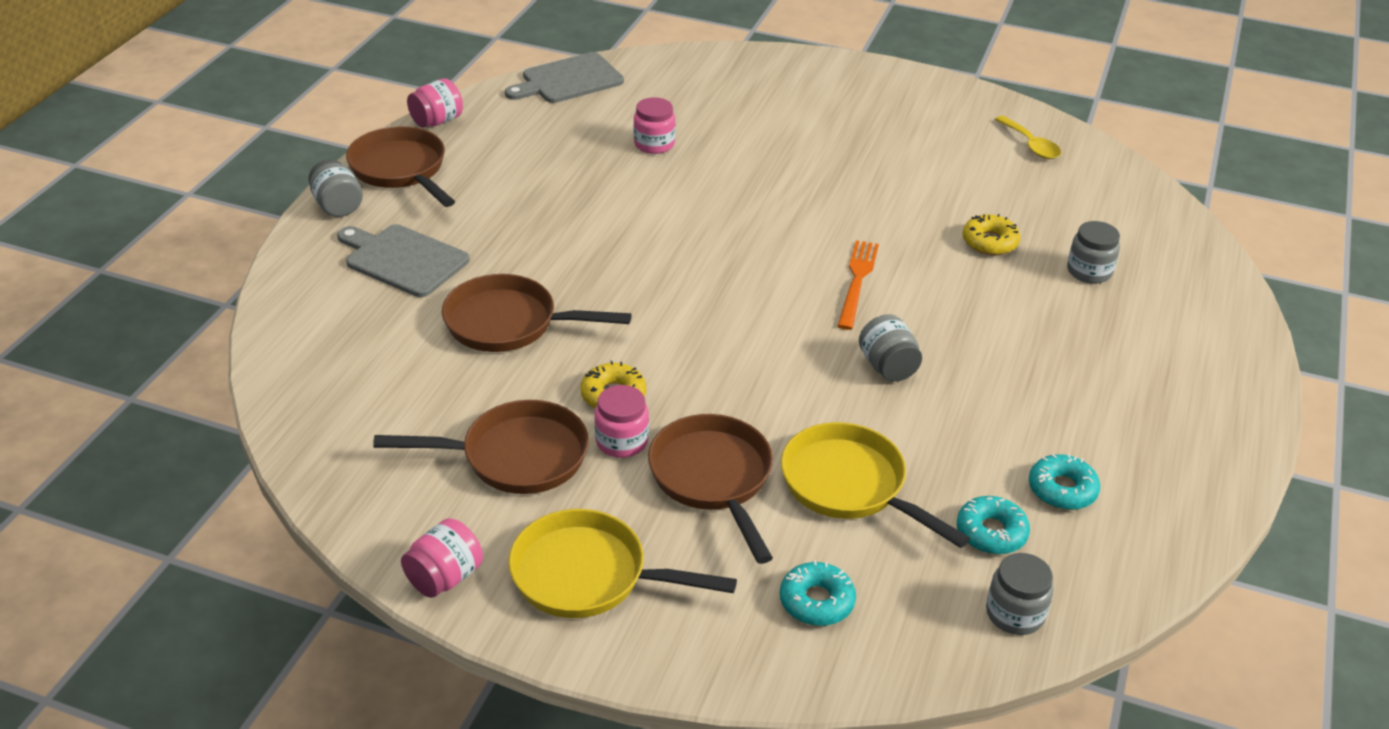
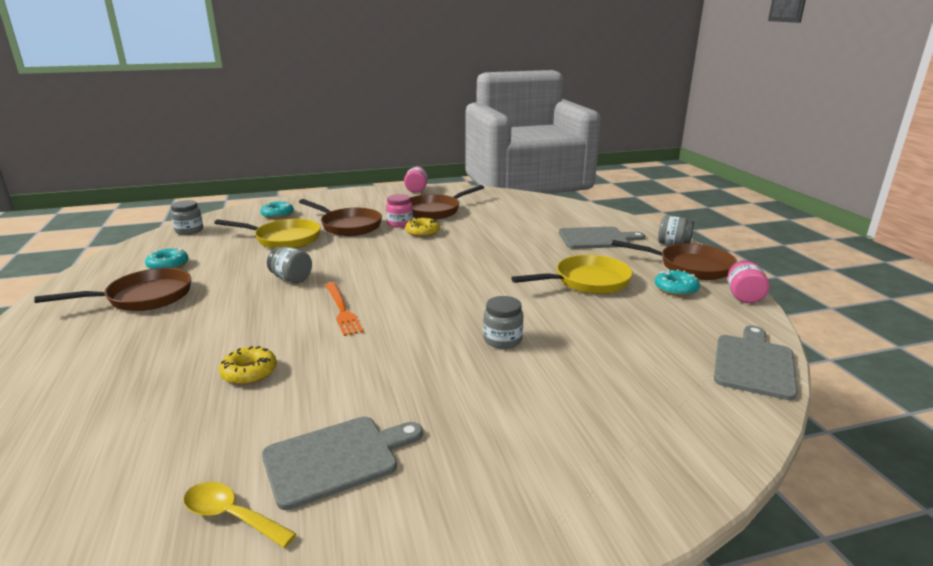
camera: 145 degrees right, 15 degrees down
brown pan [442,274,632,352] -> brown pan moved to [34,268,191,311]
yellow pan [508,509,737,618] -> yellow pan moved to [511,255,633,294]
pink jar [633,97,675,154] -> none
turquoise donut [957,496,1030,555] -> turquoise donut moved to [655,269,700,296]
grey jar [1067,221,1120,284] -> grey jar moved to [483,296,523,349]
none -> grey cutting board [262,417,423,510]

